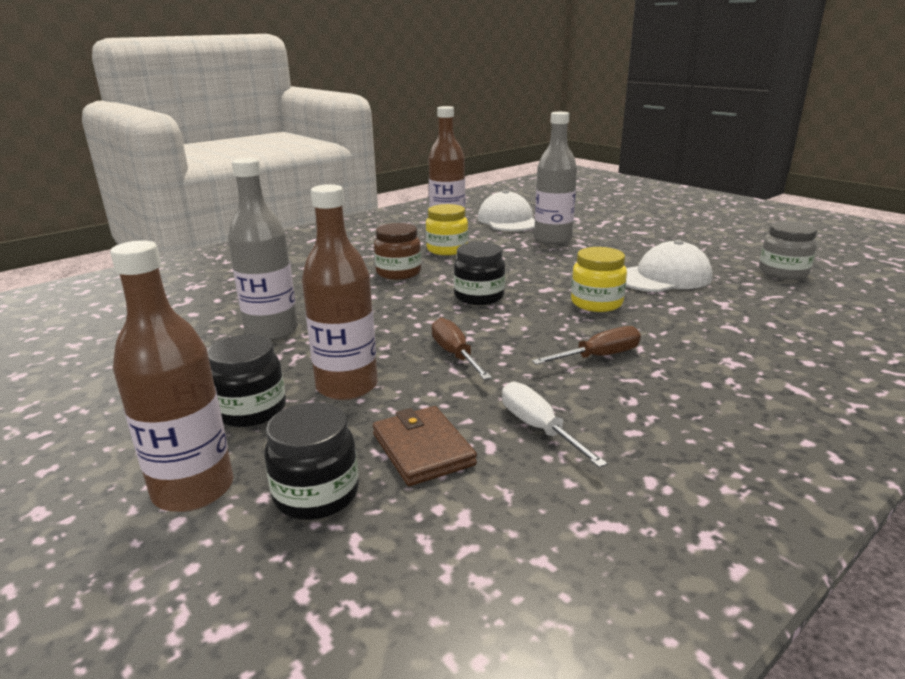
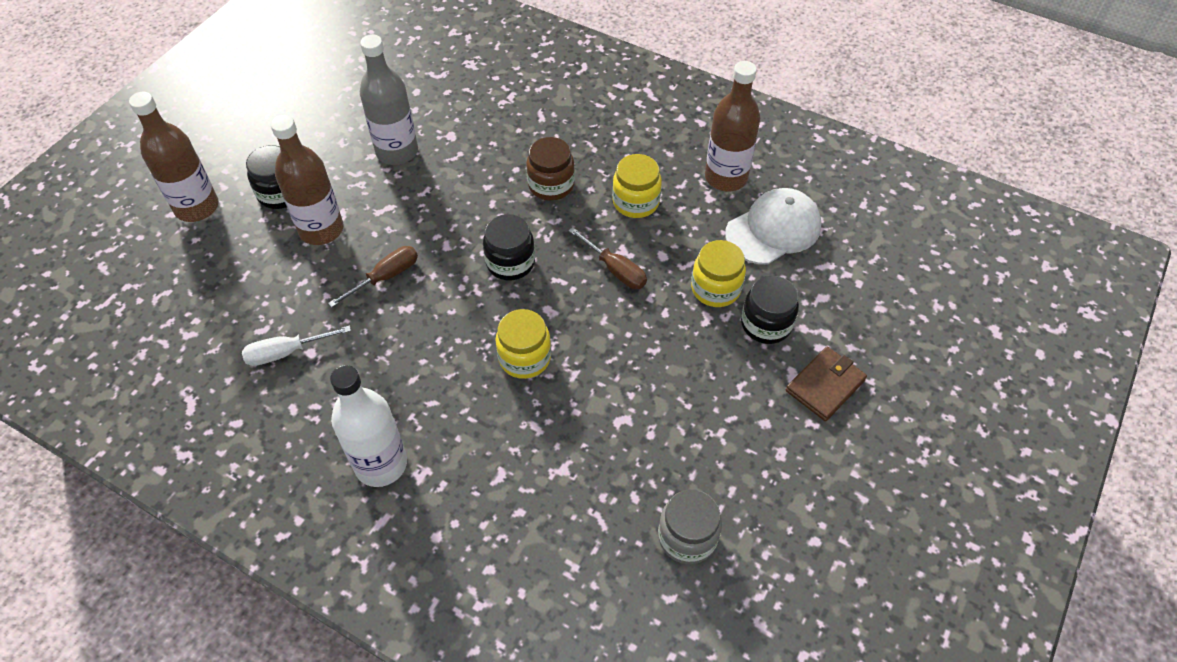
camera: 70 degrees right, 30 degrees up
black jar [264,402,359,520] -> black jar moved to [741,276,799,344]
brown wallet [373,406,477,486] -> brown wallet moved to [786,346,867,421]
white screwdriver [502,382,608,468] -> white screwdriver turned 150 degrees counterclockwise [242,325,351,366]
brown screwdriver [532,326,641,365] -> brown screwdriver moved to [568,227,647,289]
grey bottle [534,112,577,244] -> yellow jar [691,240,746,307]
white cap [626,240,712,292] -> none
none -> white bottle [330,365,407,487]

